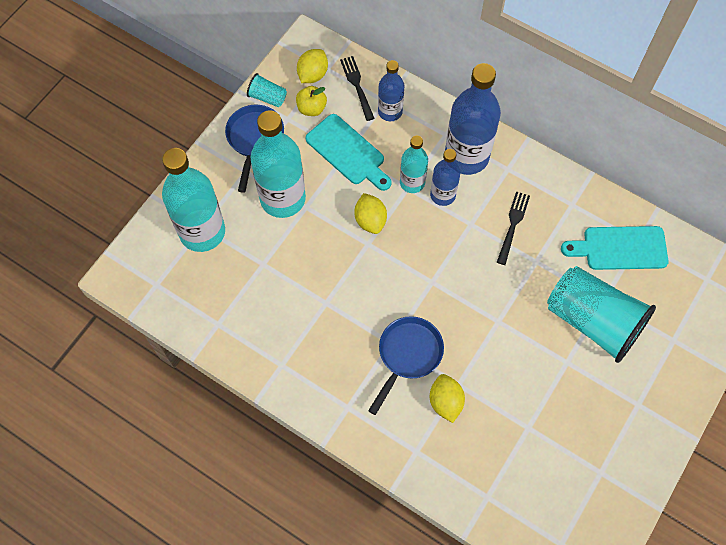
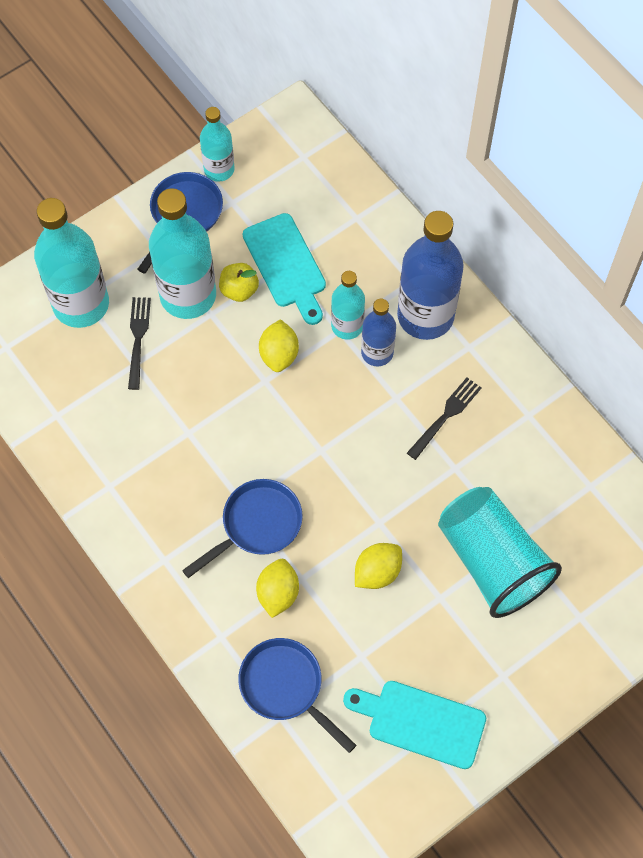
camera: 20 degrees right, 0 degrees up
turquoise cup [247,73,287,107] -> turquoise bottle [200,107,235,182]
yellow apple [296,86,327,116] -> yellow apple moved to [219,263,259,302]
yellow lemon [297,49,328,83] -> yellow lemon moved to [355,543,402,589]
black fork [340,56,375,121] -> black fork moved to [128,297,151,390]
blue bottle [378,60,405,121] -> none
turquoise cutting board [561,226,669,270] -> turquoise cutting board moved to [343,681,486,769]
none -> blue pan [238,638,356,753]

